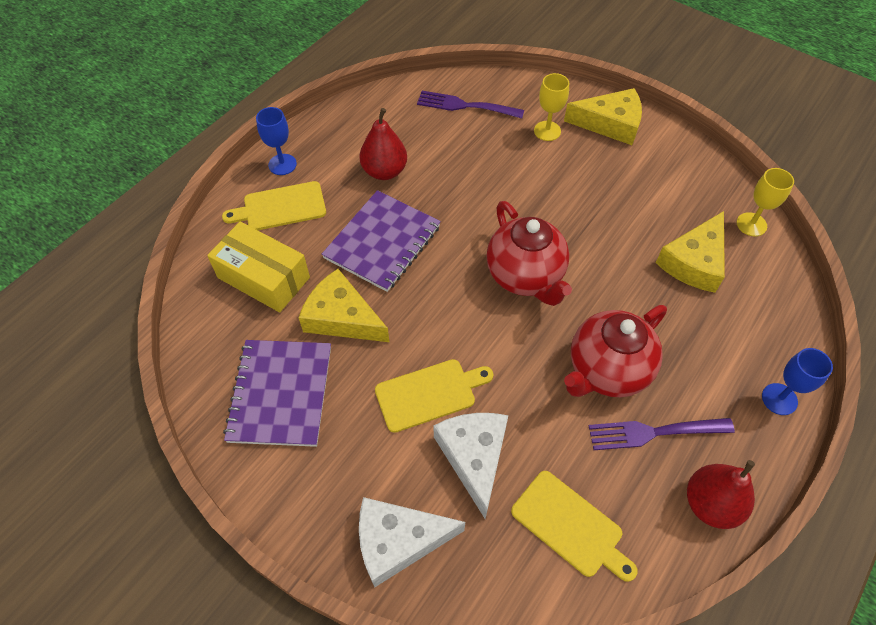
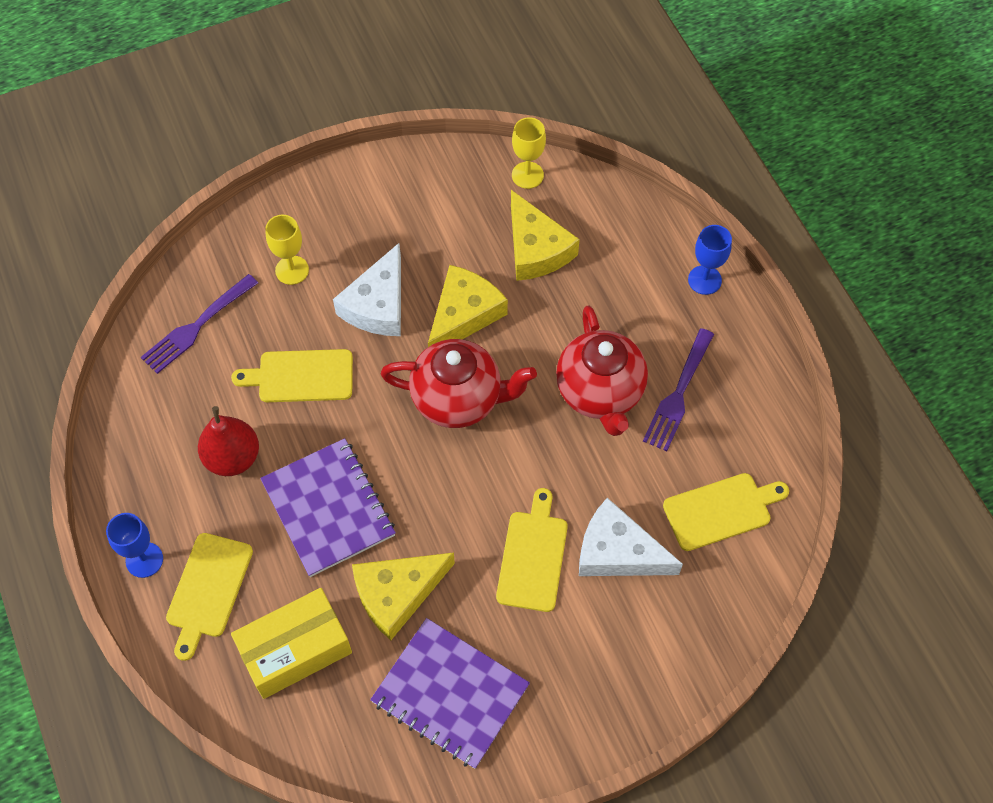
camera: 60 degrees left, 5 degrees up
white cheese [359,497,465,587] -> white cheese moved to [333,243,401,336]
yellow cheese [564,88,642,145] -> yellow cheese moved to [428,265,508,347]
red pear [687,460,755,529] -> none
none -> yellow cutting board [231,349,353,402]

